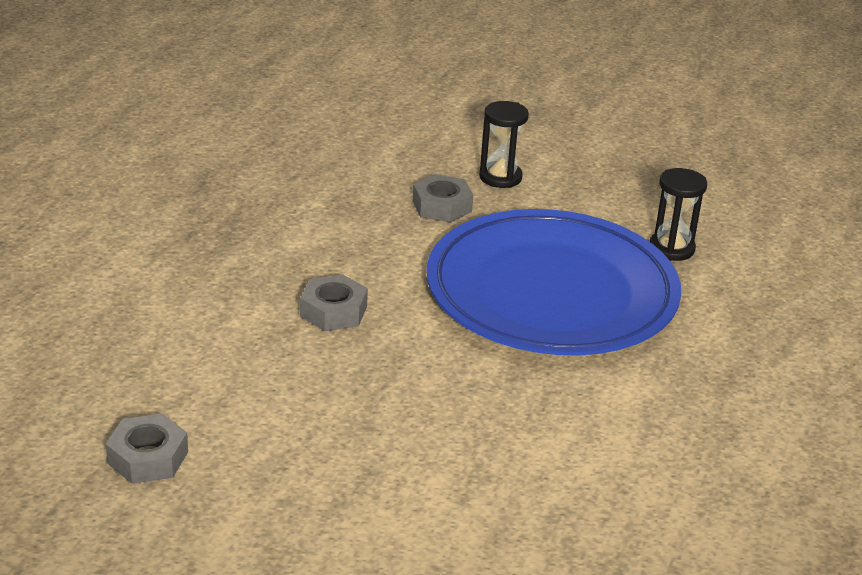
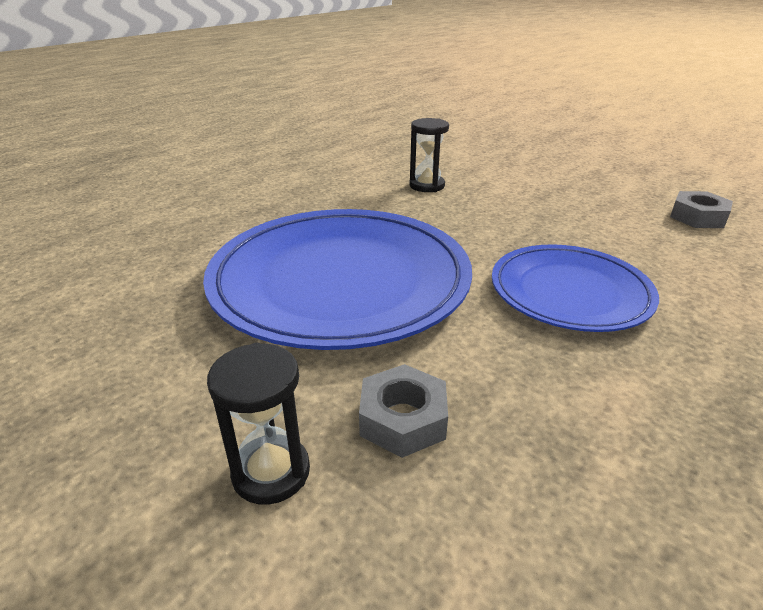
camera: 160 degrees left, 0 degrees up
grey nut [300,274,368,331] -> blue plate [492,244,659,332]
black hourglass [650,168,707,261] -> black hourglass moved to [409,118,449,192]

